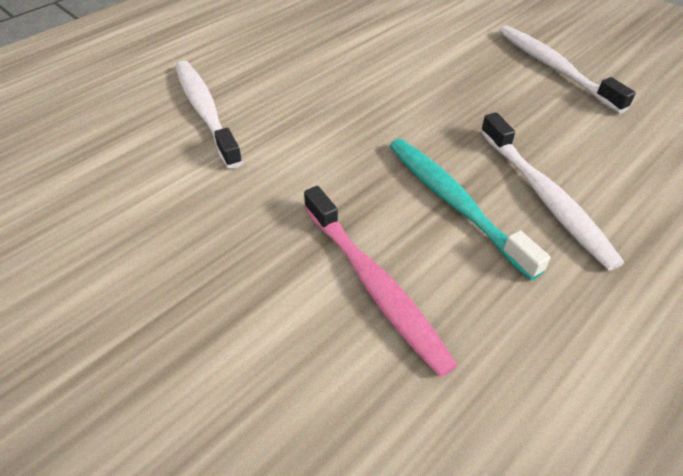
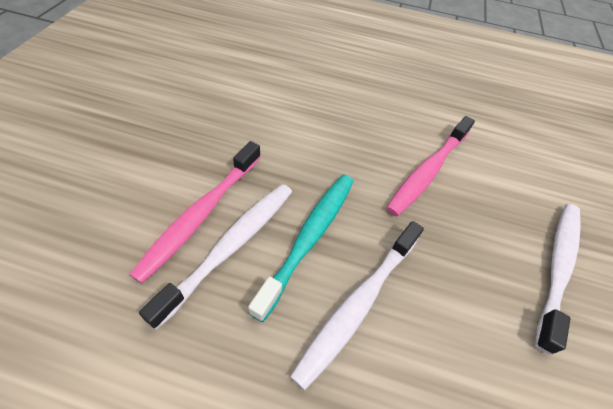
camera: 55 degrees right, 5 degrees up
white toothbrush [175,61,243,169] -> white toothbrush moved to [139,184,292,329]
none -> pink toothbrush [386,116,475,217]

